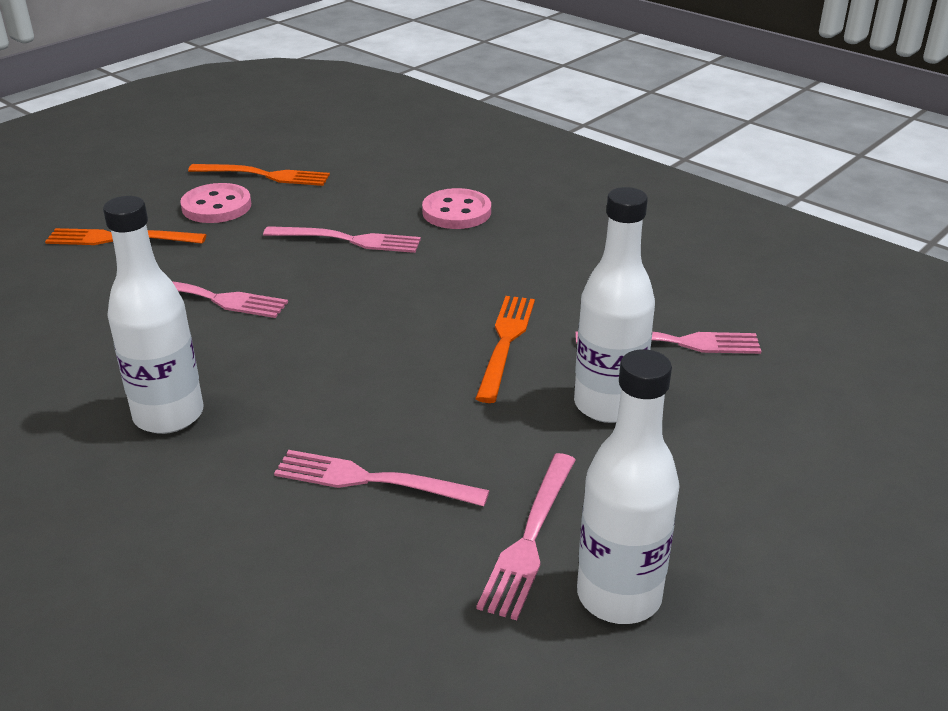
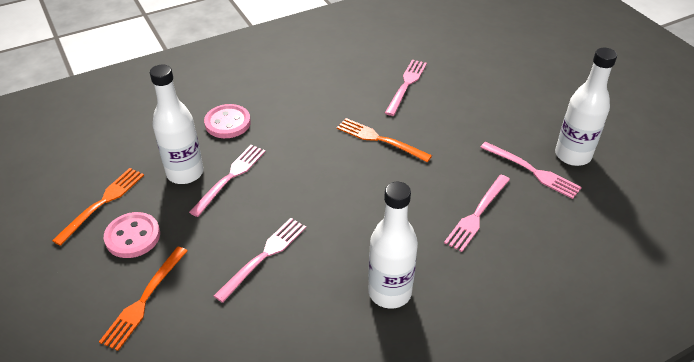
camera: 70 degrees left, 10 degrees up
white bottle [574,187,655,423] -> white bottle moved to [150,64,204,184]

